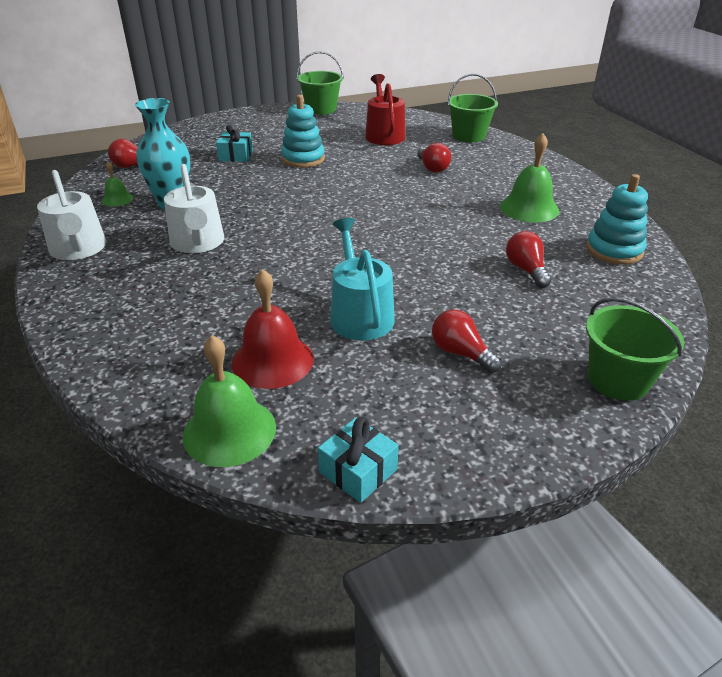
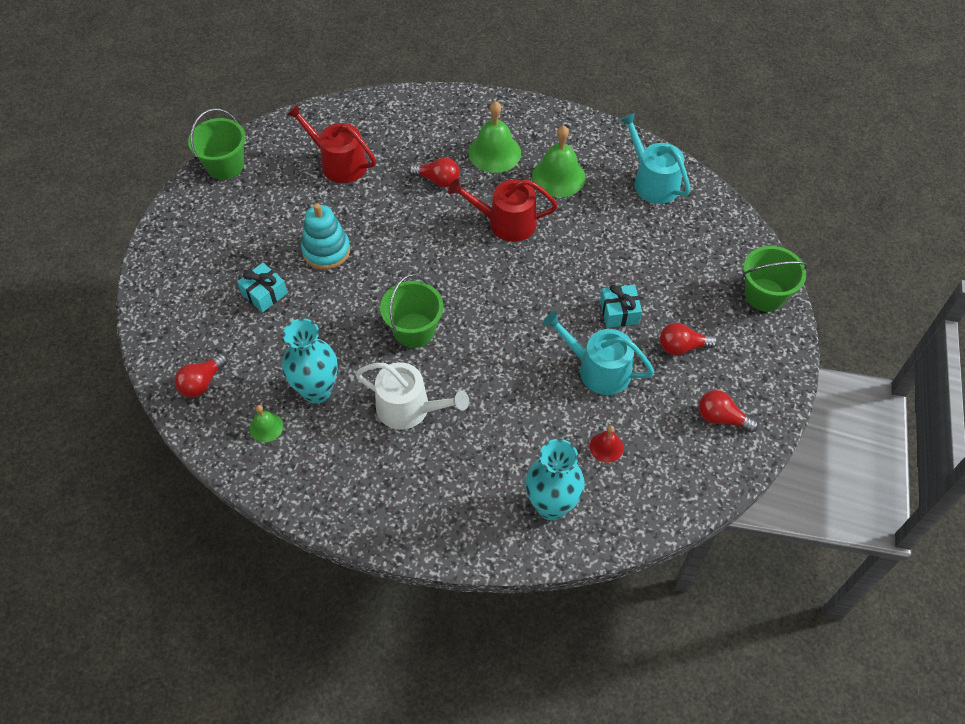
camera: 50 degrees left, 20 degrees up
white watering can [37,170,106,260] -> none
green bell [183,335,276,467] -> green bell moved to [469,101,521,173]
red bell [232,269,314,389] -> red bell [590,425,624,463], size x0.53
turquoise gift [318,417,399,503] -> turquoise gift moved to [600,284,642,328]
green bucket [447,74,498,142] -> green bucket moved to [380,274,443,348]
red light bulb [506,231,551,288] -> red light bulb moved to [699,390,758,433]
turquoise stacking toy [586,174,648,265] -> turquoise watering can [620,113,691,204]
none -> red watering can [448,178,558,242]
none -> turquoise vase [526,439,585,520]

